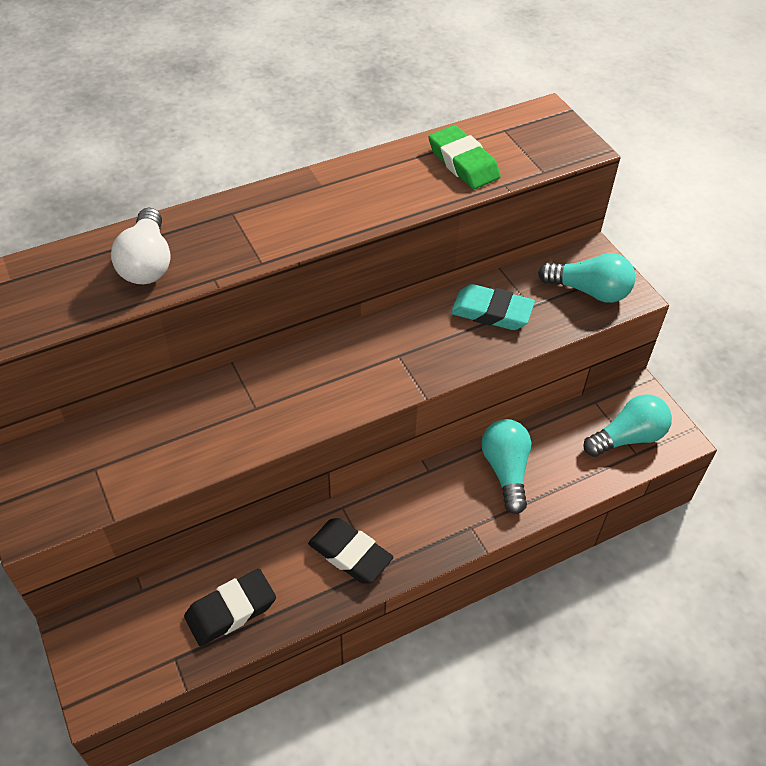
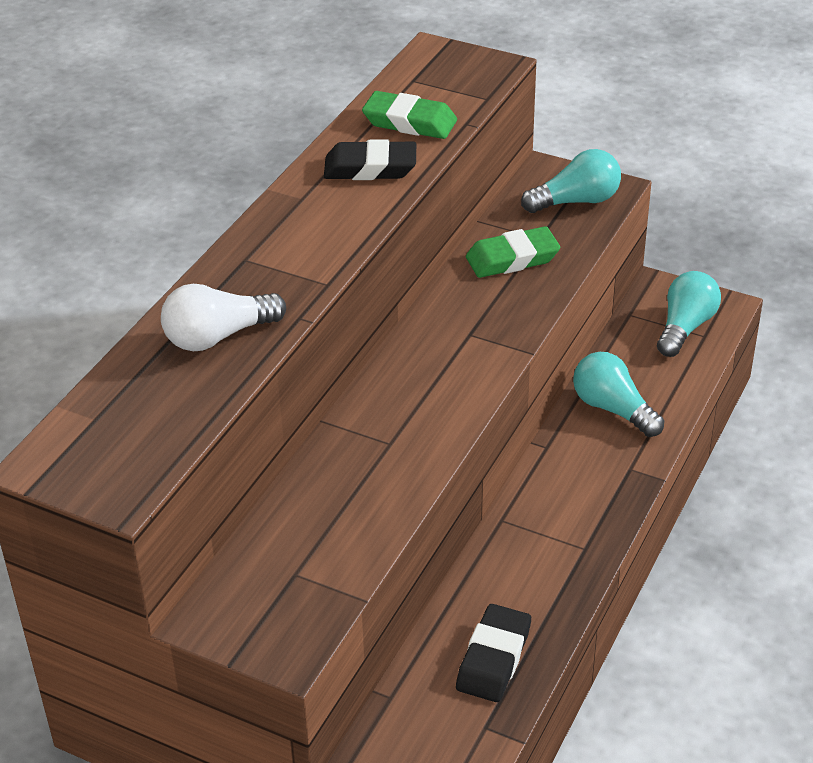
camera: 35 degrees left, 10 degrees down
white light bulb [111,208,171,284] -> white light bulb turned 105 degrees clockwise [161,284,286,351]
black eraser [308,518,394,584] -> black eraser moved to [324,139,416,180]
turquoise eraser [451,284,535,330] -> green eraser [466,226,560,278]

